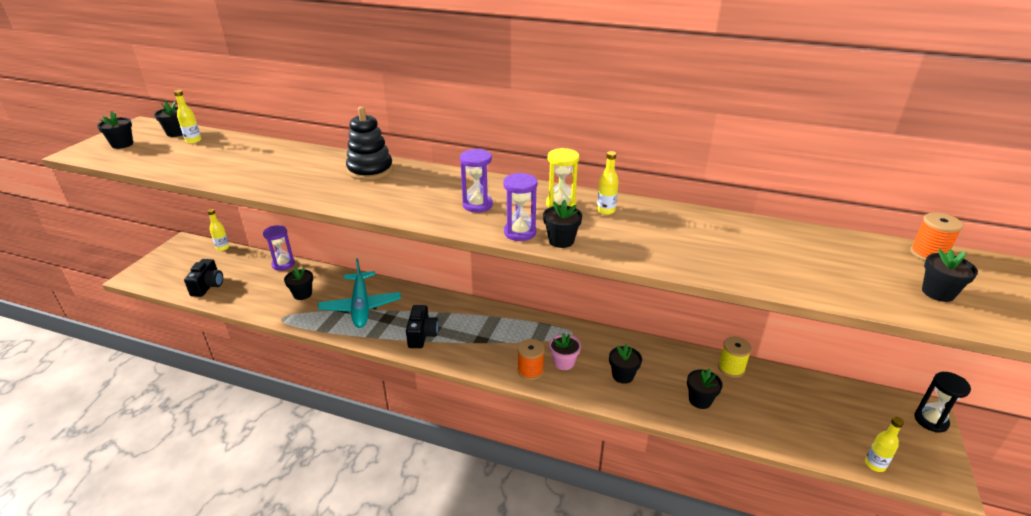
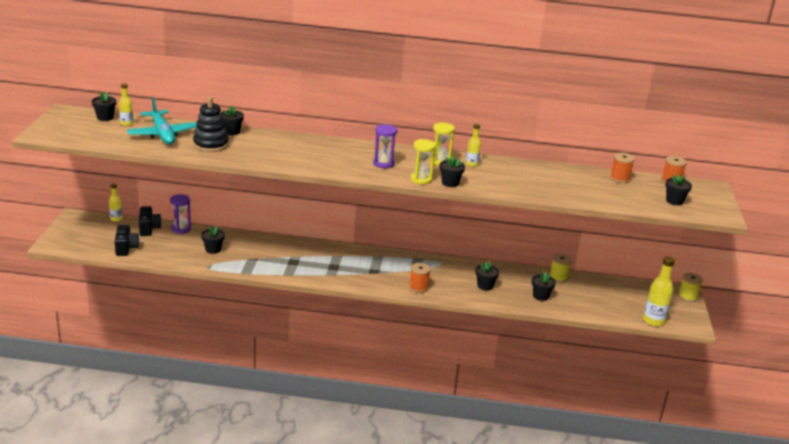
camera: 15 degrees left, 5 degrees down
black flower pot [97,111,133,149] -> black flower pot moved to [221,106,244,135]
turquoise plane [318,258,401,328] -> turquoise plane moved to [127,97,197,145]
black stacking toy [346,106,393,180] -> black stacking toy moved to [193,97,229,152]
black camera [406,305,439,348] -> black camera moved to [139,206,162,236]
purple hourglass [503,173,538,241] -> yellow hourglass [411,139,436,184]
pink flower pot [549,333,581,370] -> none
yellow bottle [865,417,904,472] -> yellow bottle [643,256,675,326], size x1.70
black hourglass [914,372,971,433] -> yellow spool [678,273,703,302]
none -> orange spool [610,153,635,183]

